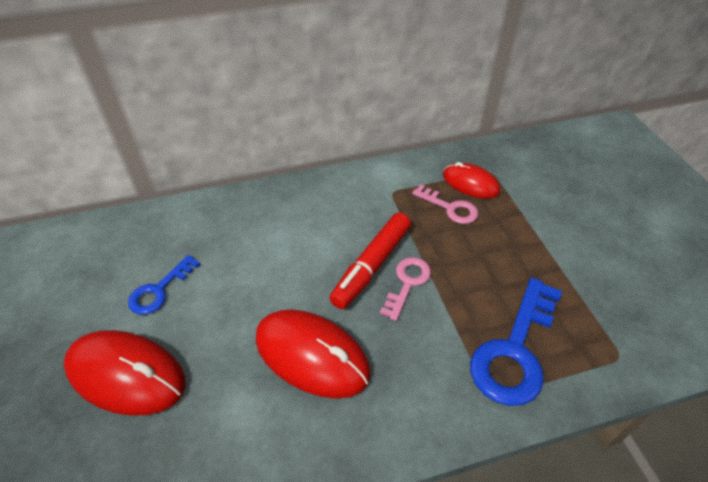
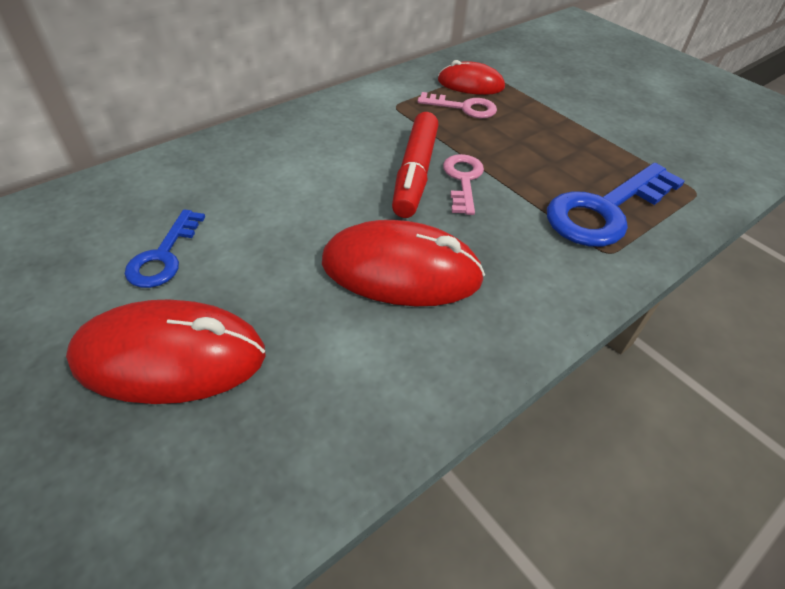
camera: 25 degrees left, 0 degrees up
blue key [470,278,562,406] -> blue key turned 45 degrees clockwise [547,163,685,247]

